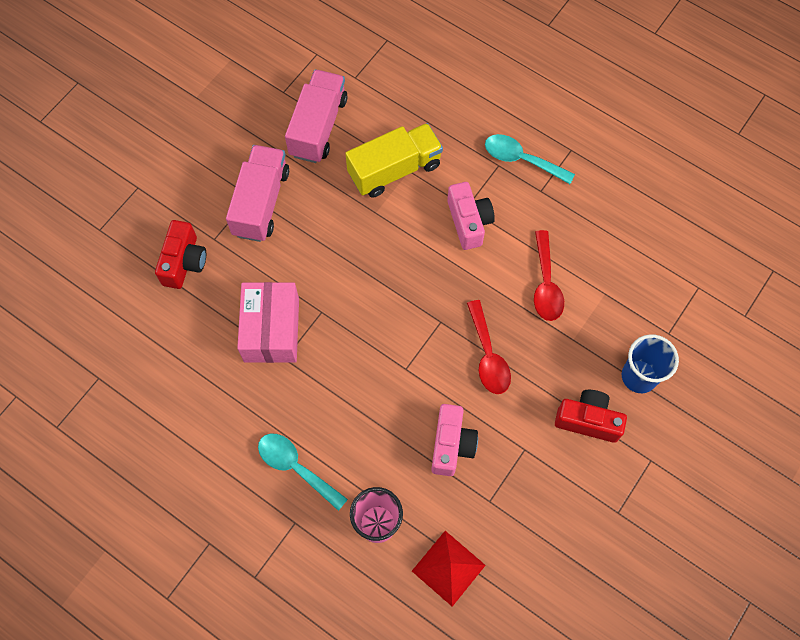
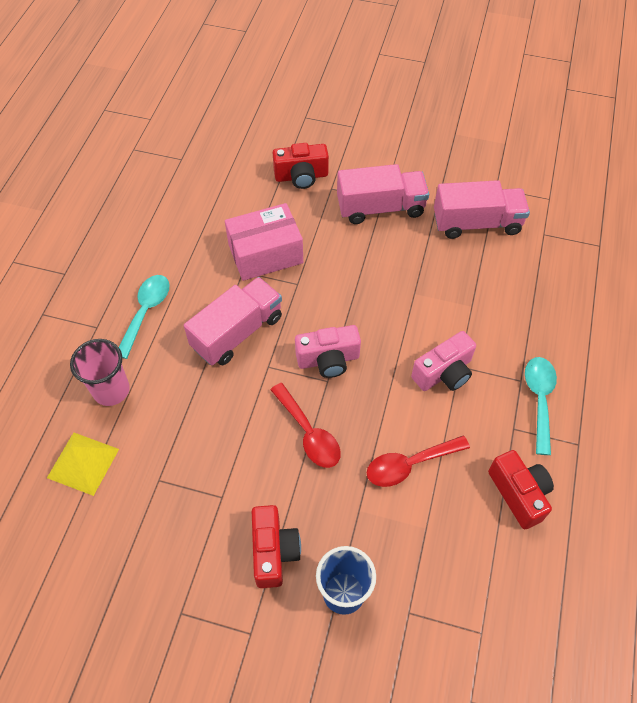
camera: 70 degrees right, 10 degrees down
yellow truck [345,123,443,198] -> none
red pyramid [412,531,486,607] -> yellow pyramid [47,433,119,496]
pink camera [431,404,478,476] -> pink camera moved to [295,325,361,378]
red spoon [467,300,511,394] -> red spoon turned 90 degrees counterclockwise [270,383,341,468]
none -> pink truck [184,277,282,365]
none -> red camera [488,450,554,529]

